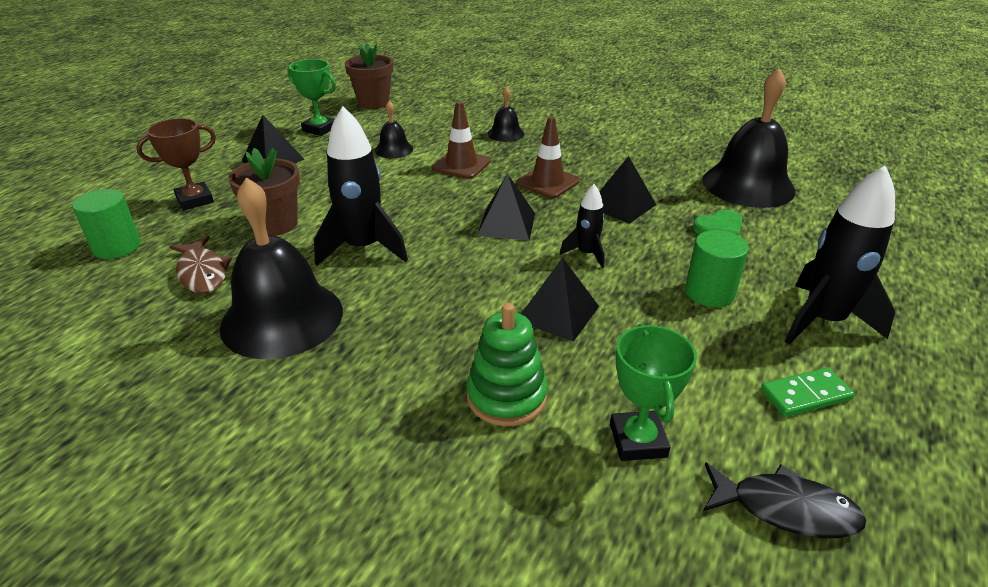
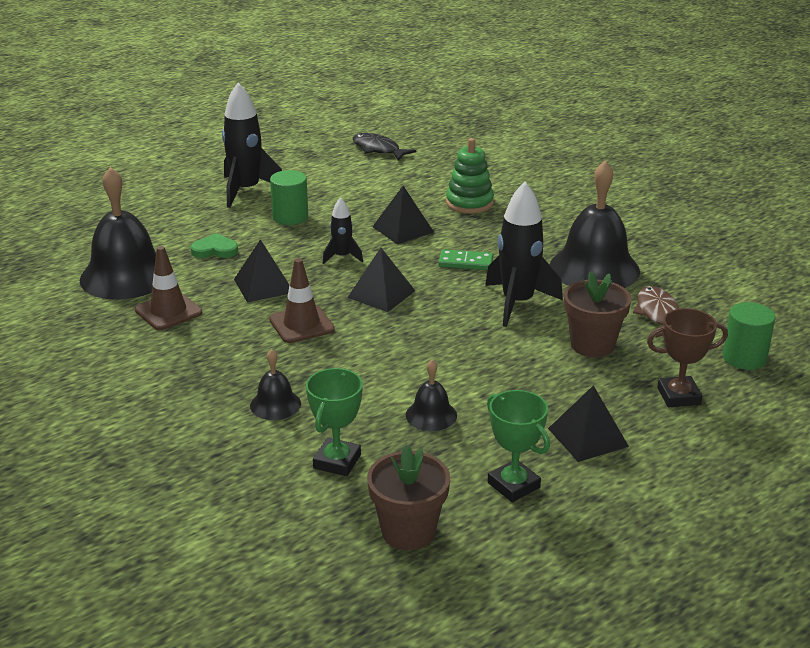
camera: 155 degrees left, 5 degrees down
brown traffic cone [432,101,491,179] -> brown traffic cone moved to [135,246,202,330]
green trophy [610,324,697,461] -> green trophy moved to [306,368,363,476]
green domino [761,368,854,417] -> green domino moved to [438,249,493,270]

